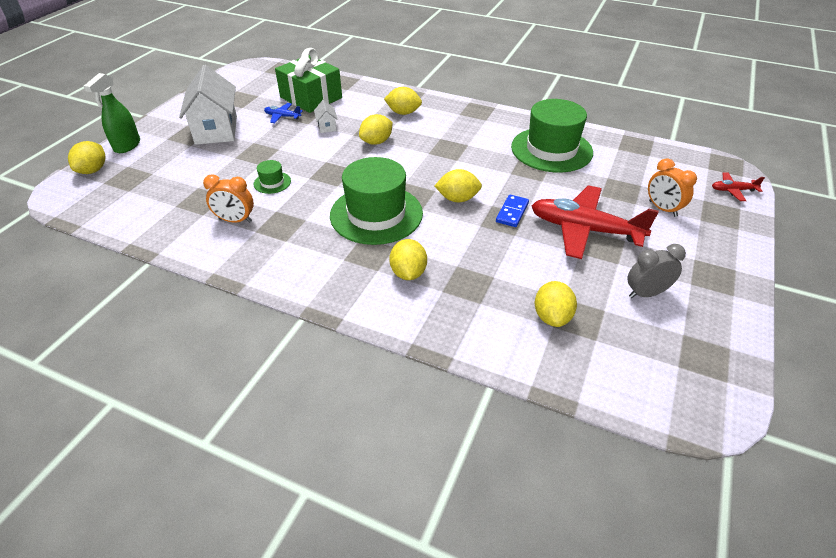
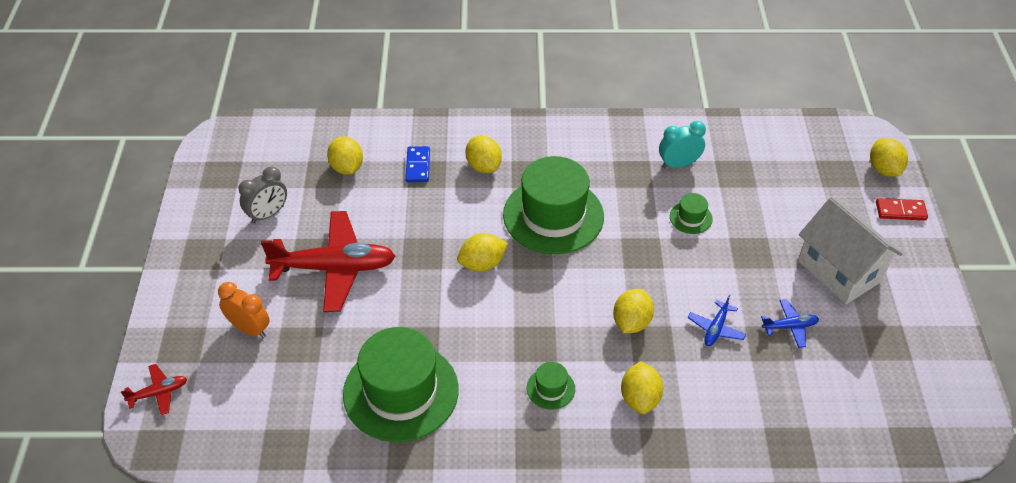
camera: 155 degrees right, 5 degrees up
green spray bottle [84,73,140,153] -> red domino [876,198,928,220]
orange clock [203,174,254,223] -> turquoise clock [659,121,706,169]
green gift [275,48,342,113] -> none
white house [314,100,338,133] -> blue plane [688,295,746,346]
yellow lemon [384,87,422,115] -> yellow lemon turned 75 degrees counterclockwise [621,361,663,414]
blue domino [496,194,529,227] -> blue domino moved to [405,146,430,182]
none -> green hat [527,362,575,410]

